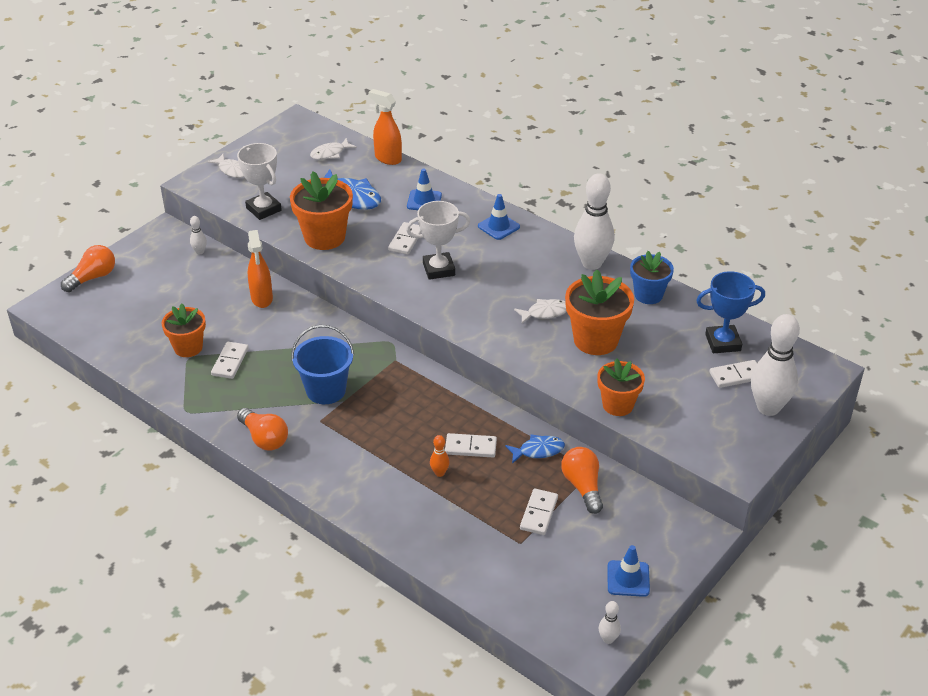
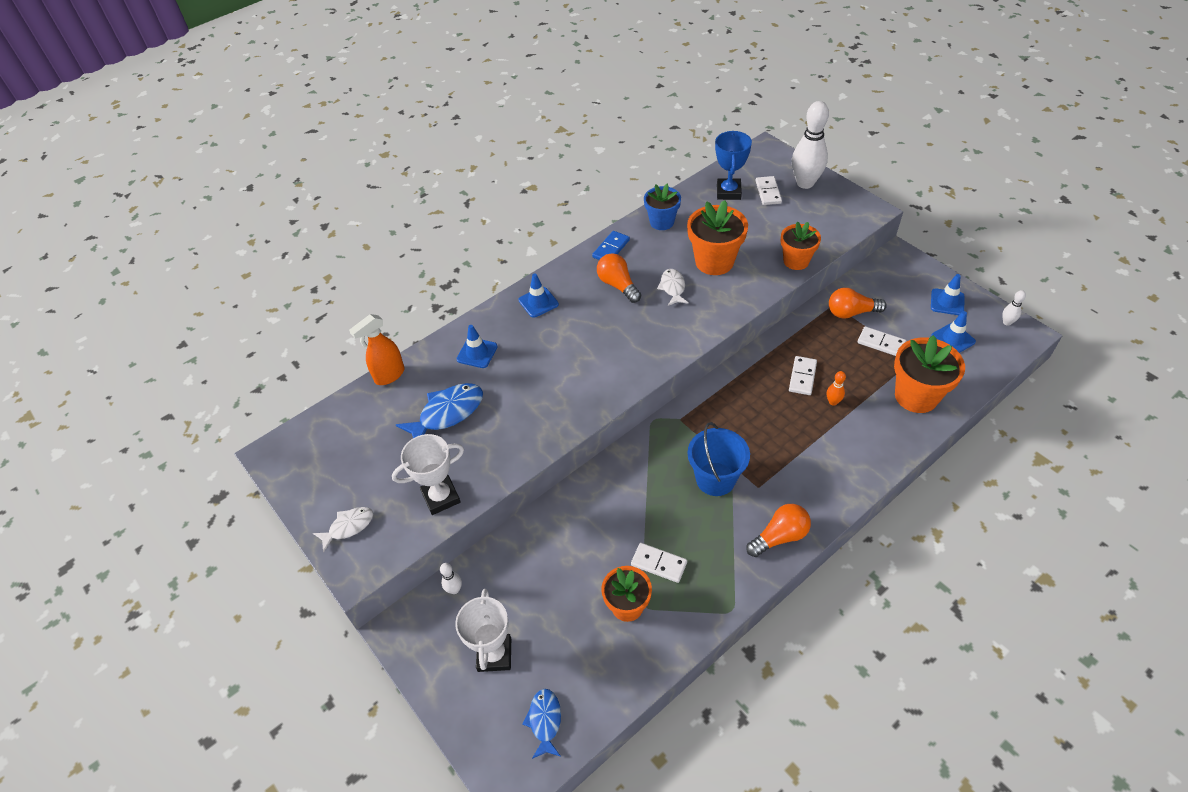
camera: 75 degrees left, 10 degrees up
orange light bulb [61,245,115,292] -> orange light bulb moved to [597,253,641,303]
orange spray bottle [248,230,273,308] -> none
orange flower pot [290,171,353,250] -> orange flower pot moved to [894,335,965,413]
white fish [310,138,357,160] -> none
white domino [388,222,421,255] -> none
white trophy [406,201,471,280] -> white trophy moved to [455,589,511,672]
blue fish [505,434,565,464] -> blue fish moved to [522,689,561,759]
white bowling pin [574,173,614,270] -> blue domino [592,231,630,260]
none -> blue traffic cone [931,311,976,353]

